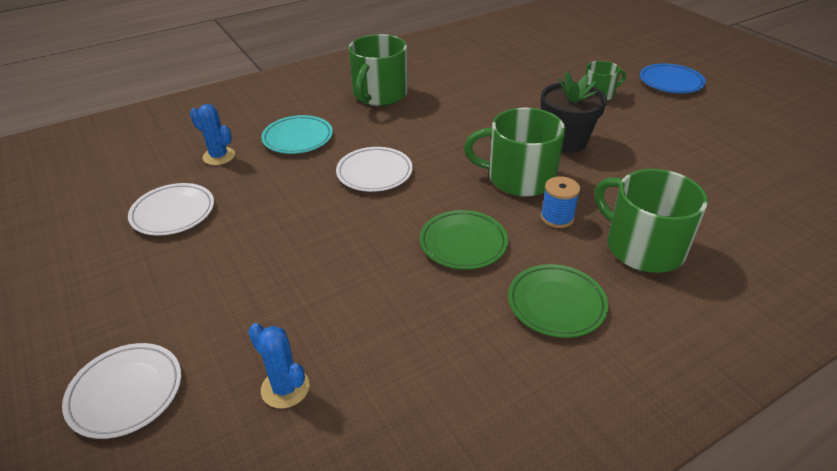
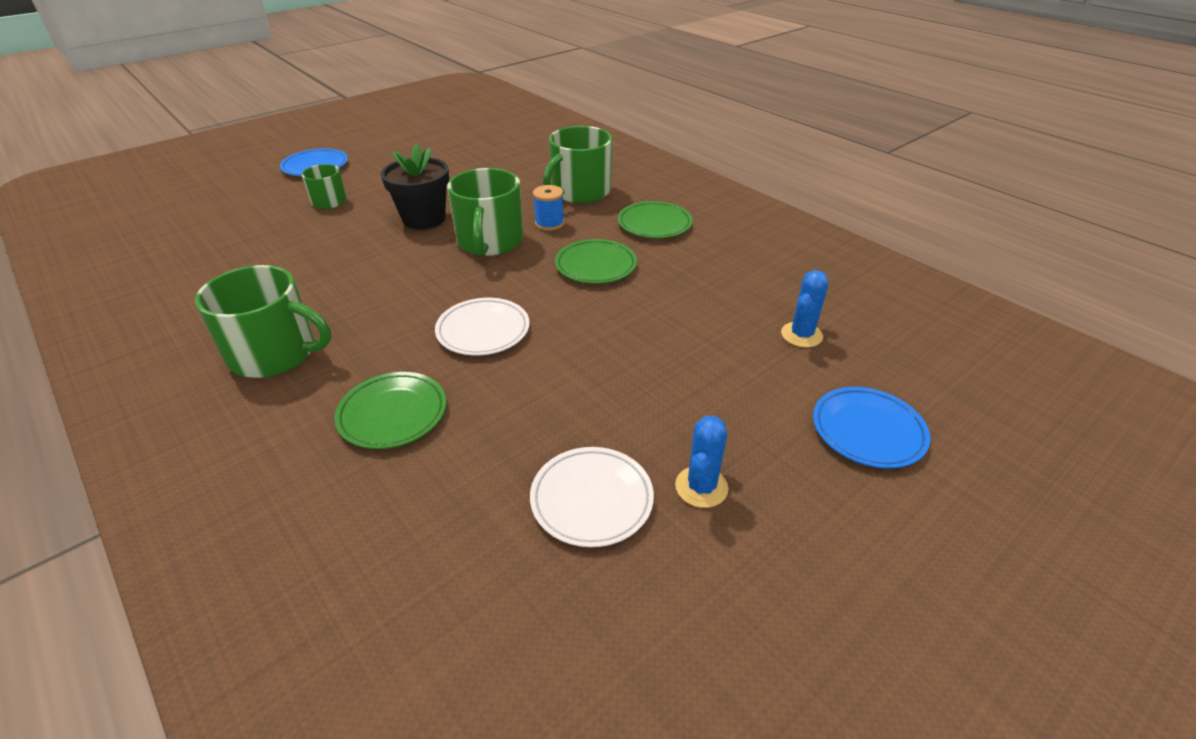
camera: 100 degrees left, 0 degrees up
white plate [62,343,181,439] -> blue plate [813,387,931,468]
blue cactus [190,104,235,165] -> blue cactus moved to [675,416,728,508]
turquoise plate [261,115,333,154] -> green plate [334,372,446,449]

